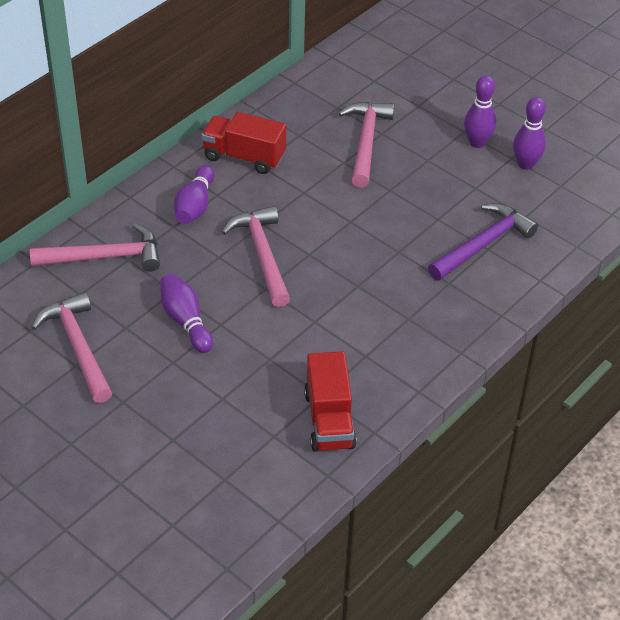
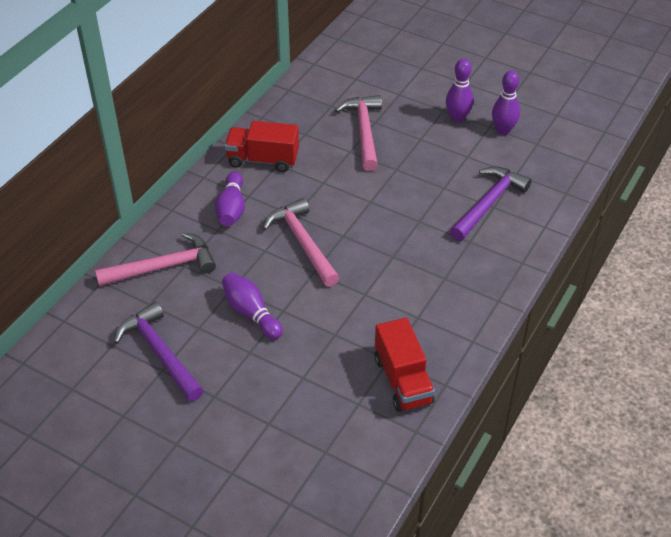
camera: 10 degrees left, 0 degrees up
pink hammer [31,292,112,403] -> purple hammer [114,302,204,401]

